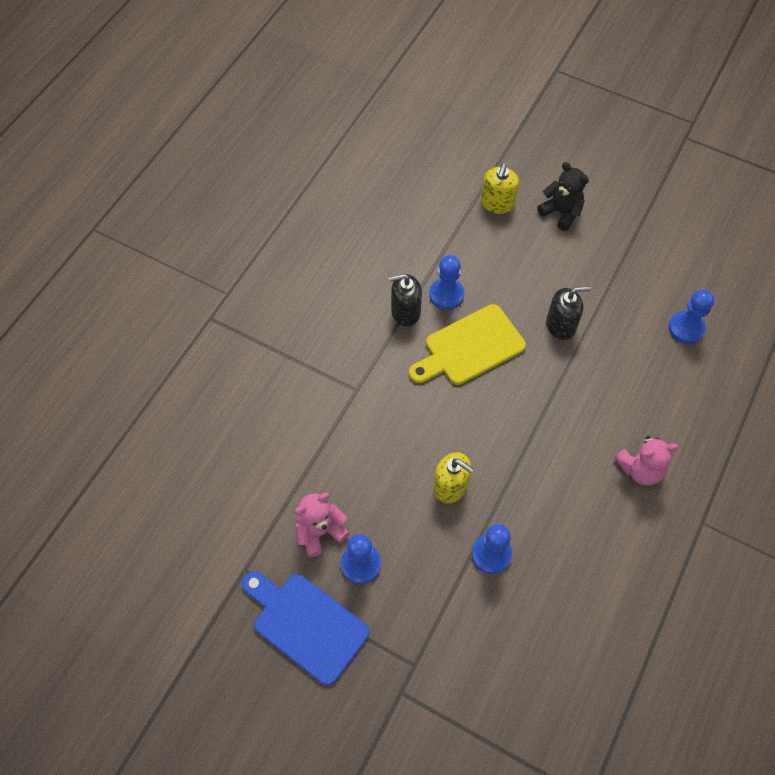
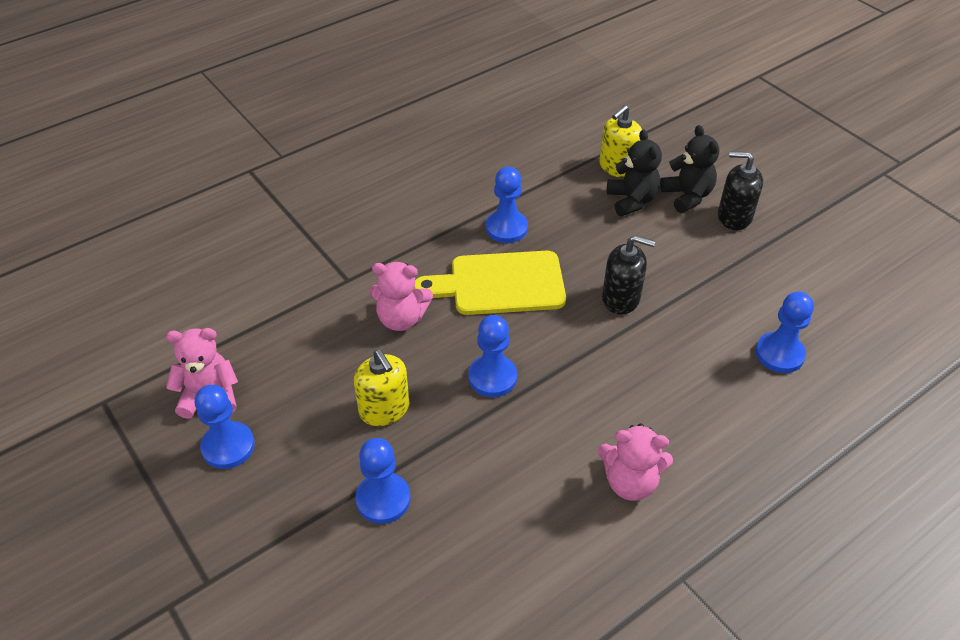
camera: 25 degrees right, 15 degrees down
blue cutting board [242,571,369,686] -> none
black soap dispenser [389,274,422,326] -> black soap dispenser moved to [718,151,763,230]
none -> pink teddy bear [369,262,433,331]
none -> blue pawn [468,315,517,397]
none -> black teddy bear [607,129,662,216]

